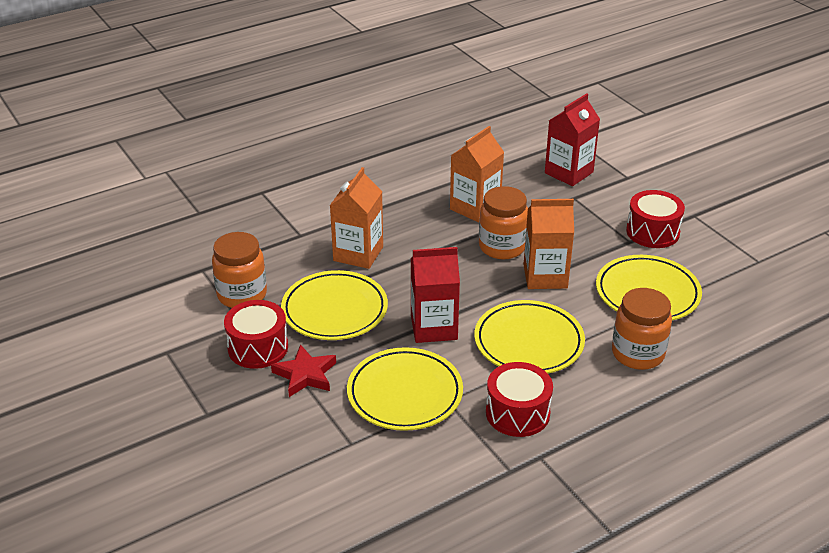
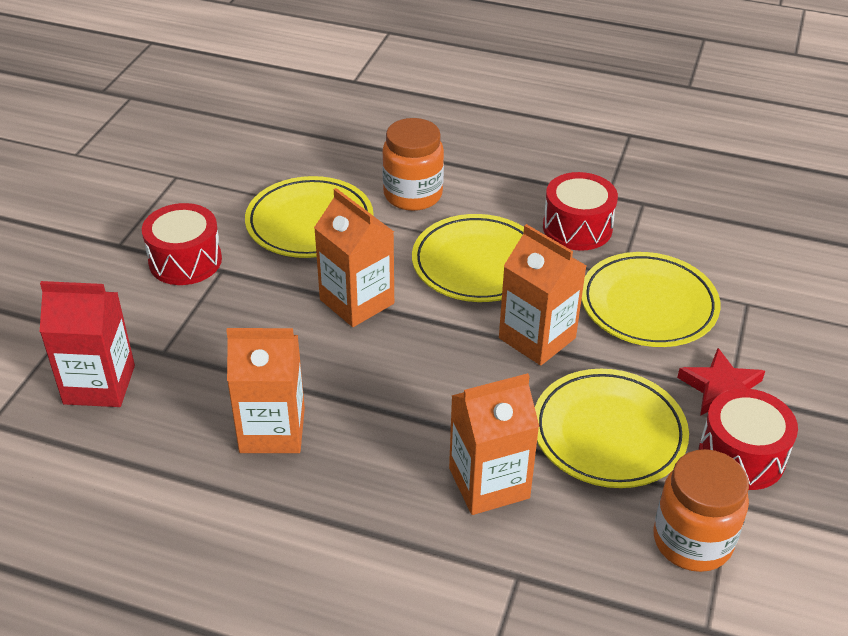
camera: 130 degrees left, 5 degrees up
red carton [411,247,460,343] -> orange carton [499,224,587,366]
orange jar [479,186,528,260] -> none

